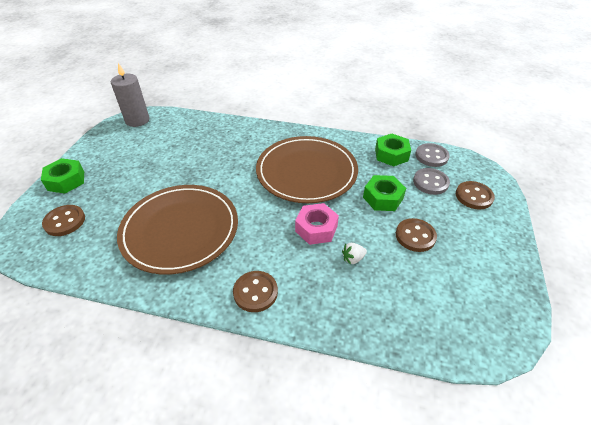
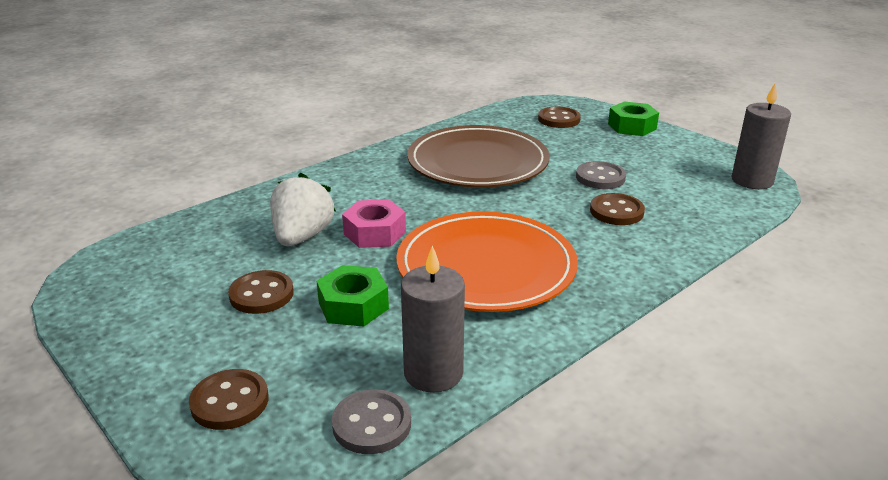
camera: 125 degrees right, 15 degrees down
brown button [233,271,278,312] -> brown button moved to [590,193,645,225]
brown plate [256,136,358,203] -> orange plate [396,211,578,312]
white strawberry [342,243,367,265] -> white strawberry [270,173,336,246], size x2.21
green nut [375,134,411,166] -> grey candle [401,245,465,393]
grey button [413,168,450,195] -> grey button moved to [576,161,626,189]

